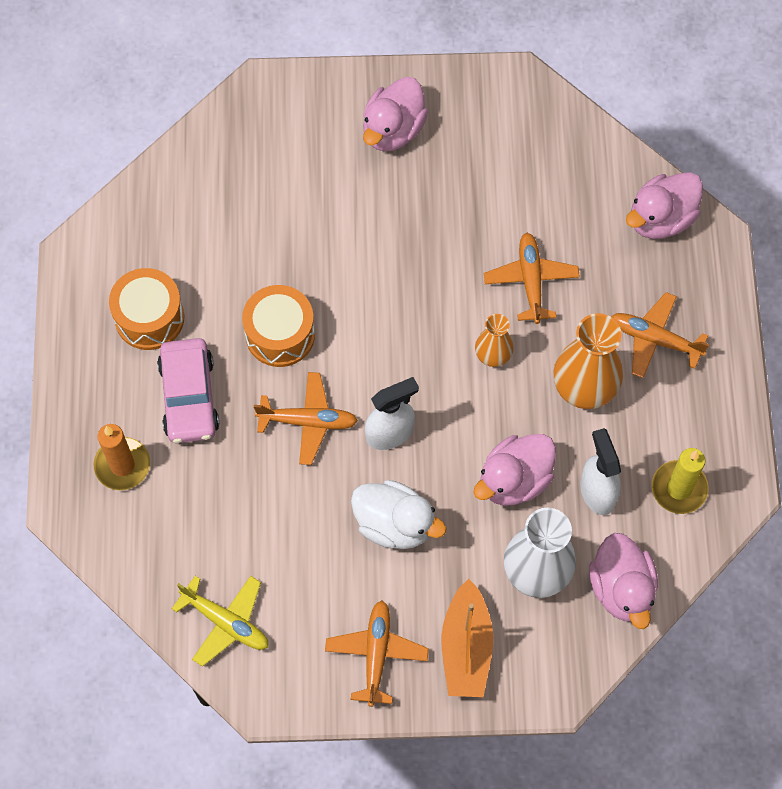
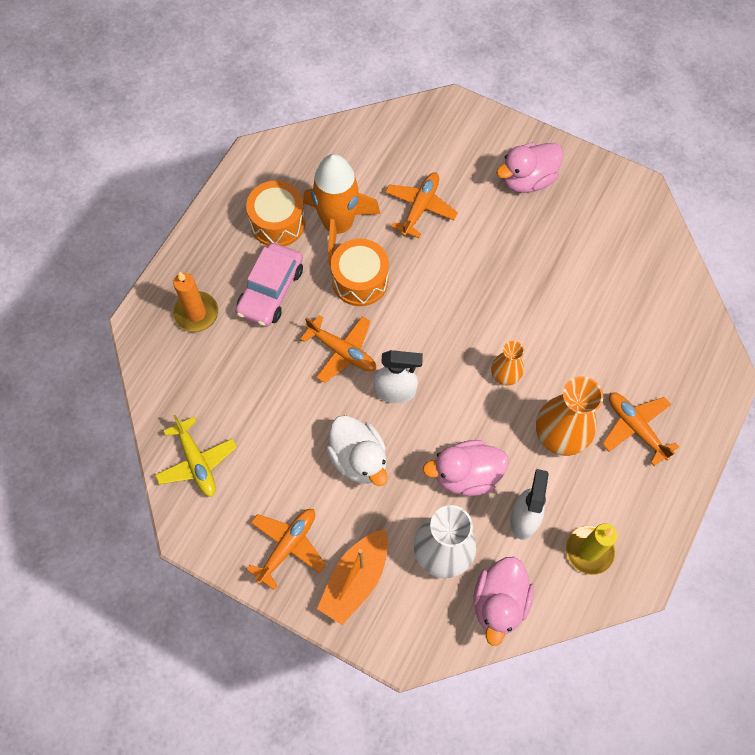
camera: 30 degrees right, 0 degrees up
orange plane [484,233,580,324] -> orange plane moved to [385,173,458,238]
pink duck [626,172,703,239] -> none
none -> orange rocket [303,154,381,265]

